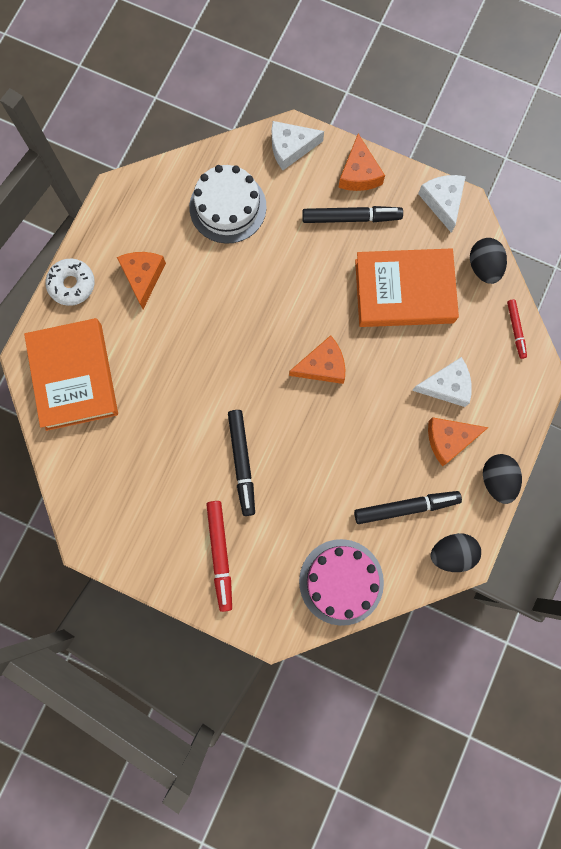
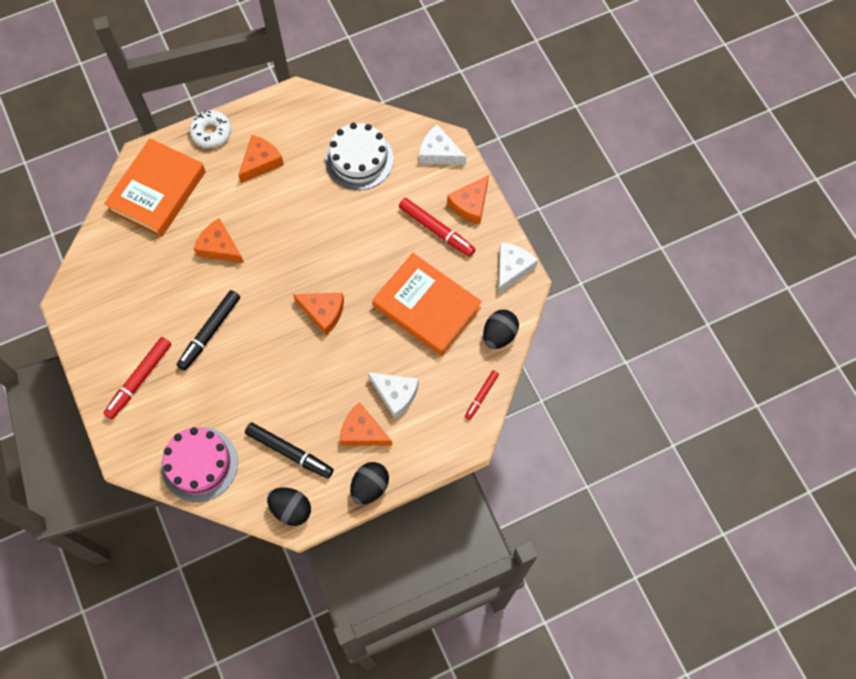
camera: 40 degrees right, 10 degrees down
black marker [302,206,403,223] -> red marker [399,198,476,257]
none -> orange cheese [194,218,244,263]

